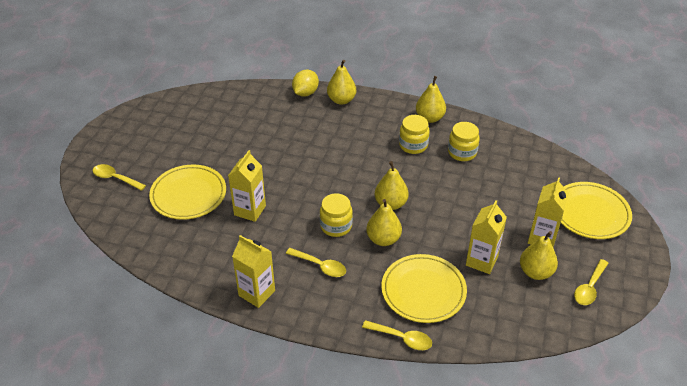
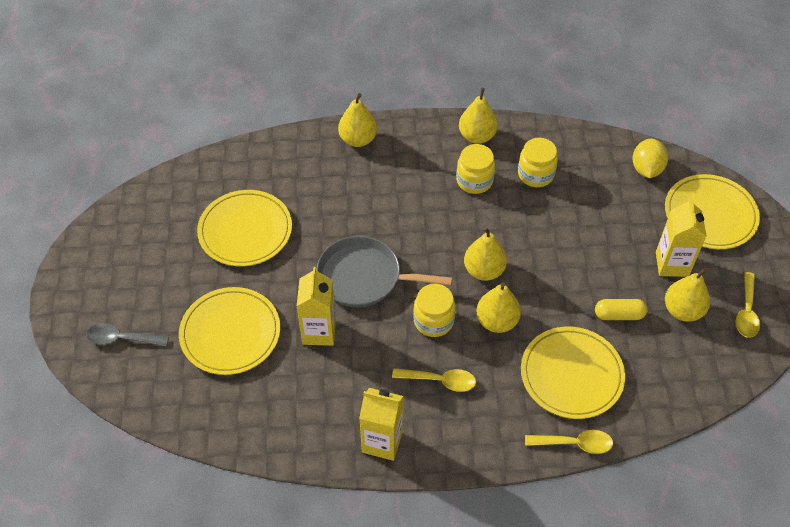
camera: 20 degrees left, 10 degrees up
yellow spoon [93,164,146,191] -> grey spoon [86,323,169,347]
yellow lemon [292,70,319,97] -> yellow lemon moved to [632,139,668,178]
yellow carton [466,200,507,274] -> yellow capsule [595,299,647,320]
none -> yellow plate [197,190,292,266]
none -> grey pan [316,236,452,308]

